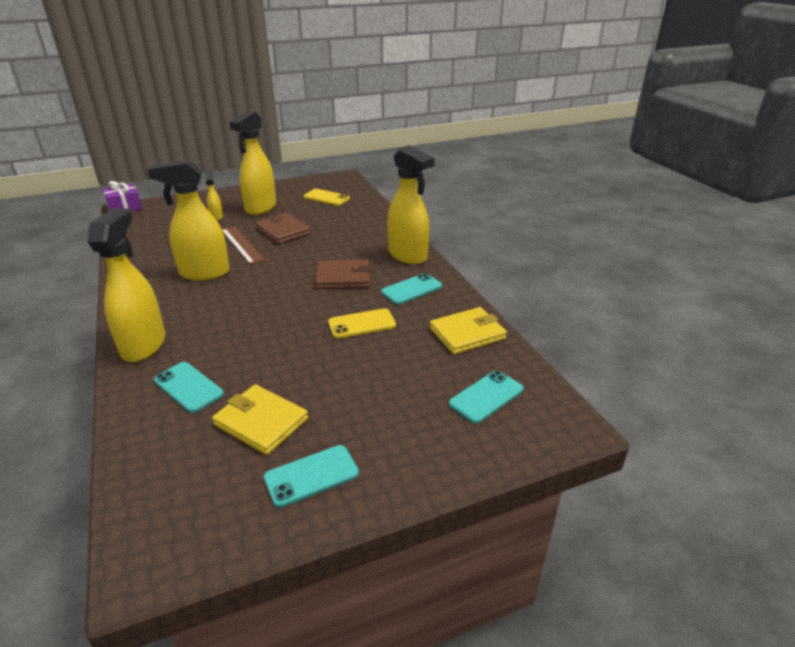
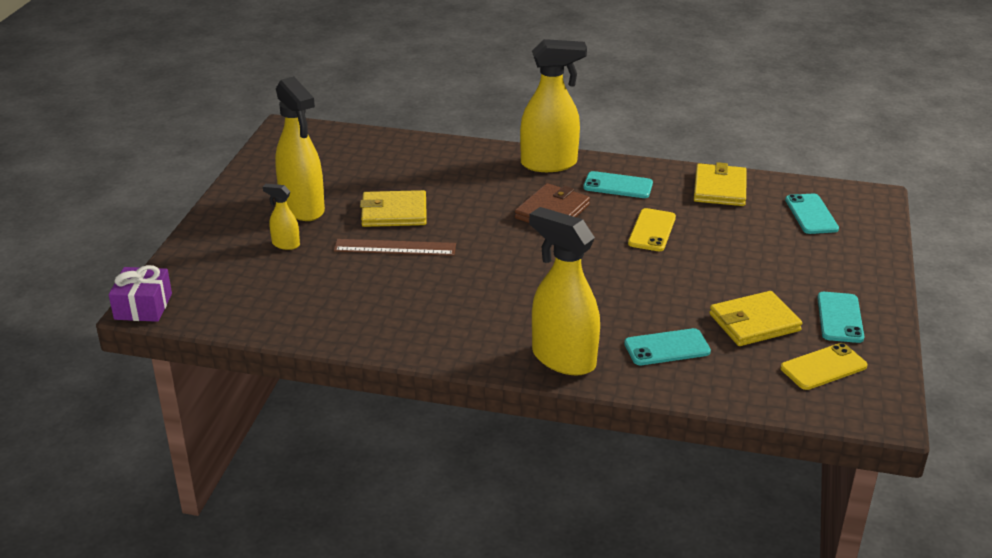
camera: 55 degrees left, 0 degrees up
yellow spray bottle [147,160,230,280] -> none
brown wallet [256,213,311,244] -> yellow wallet [360,190,427,227]
yellow phone [304,189,350,206] -> yellow phone moved to [780,343,868,390]
turquoise phone [381,273,442,304] -> turquoise phone turned 75 degrees counterclockwise [583,171,653,198]

